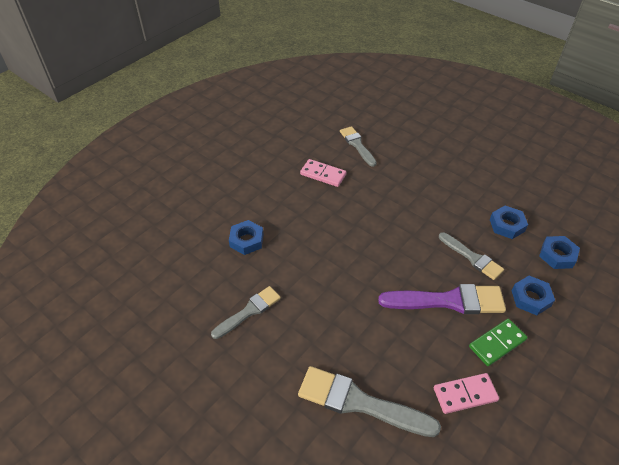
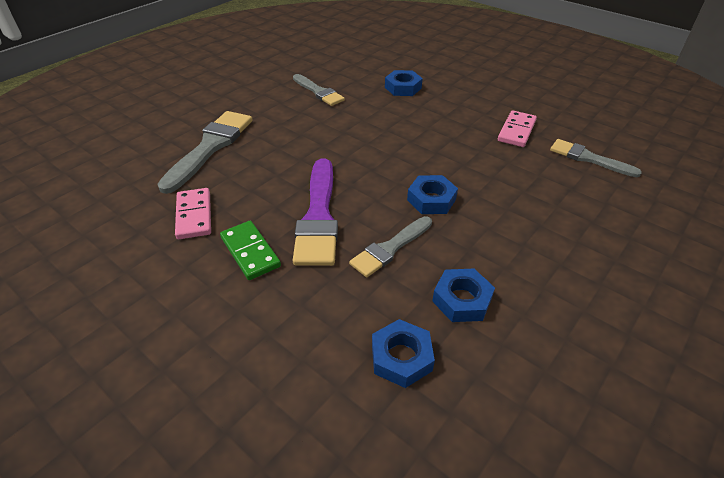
camera: 90 degrees right, 5 degrees down
grey brush [340,126,377,167] -> grey brush turned 120 degrees counterclockwise [550,139,642,177]
blue nut [511,276,555,315] -> blue nut moved to [407,175,458,214]

